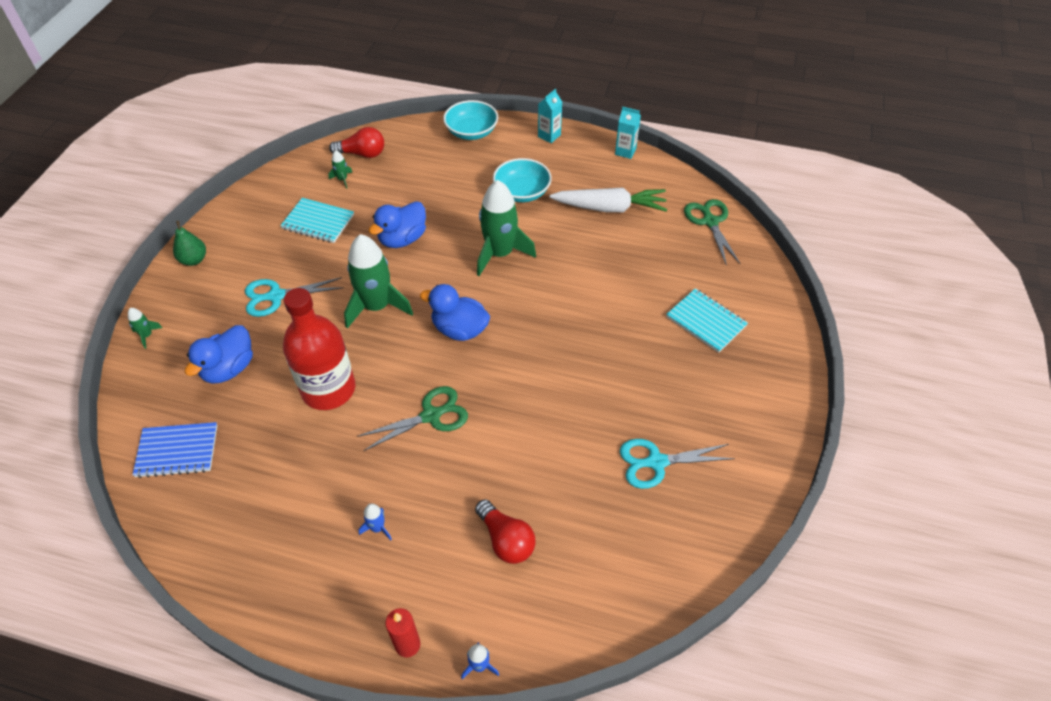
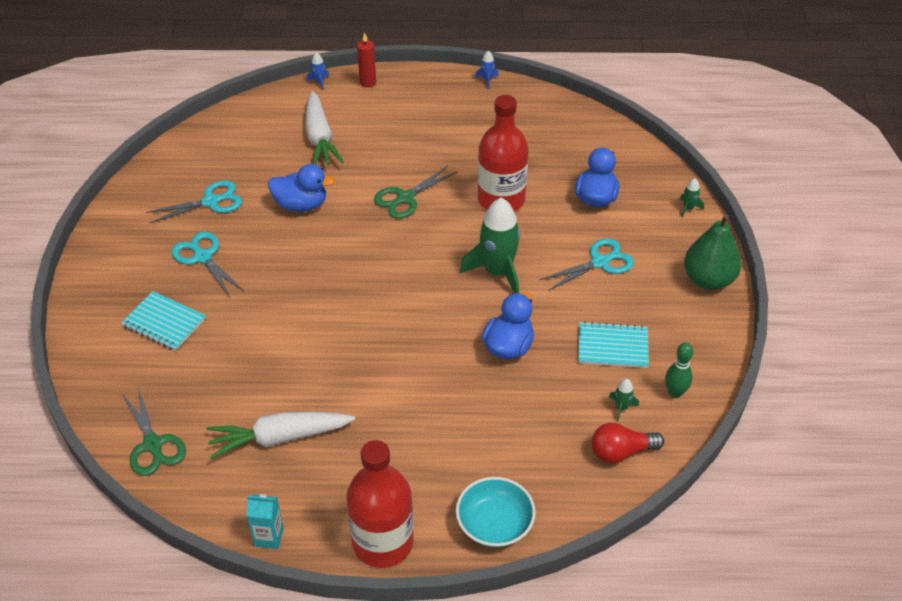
camera: 165 degrees right, 5 degrees down
blue notebook [133,422,218,478] -> none
green pear [173,221,206,266] -> green pear [684,214,742,290], size x1.70
blue rocket [358,504,392,540] -> blue rocket moved to [475,51,499,89]
blue duck [420,284,490,341] -> blue duck moved to [268,164,335,212]
red light bulb [475,499,536,564] -> white carrot [305,91,344,165]
green rocket [477,180,536,276] -> none
turquoise bowl [493,158,552,202] -> none
turquoise carton [538,89,562,143] -> red bottle [346,440,414,568]
none -> turquoise scissors [171,232,244,297]
none -> green bowling pin [665,342,693,398]

